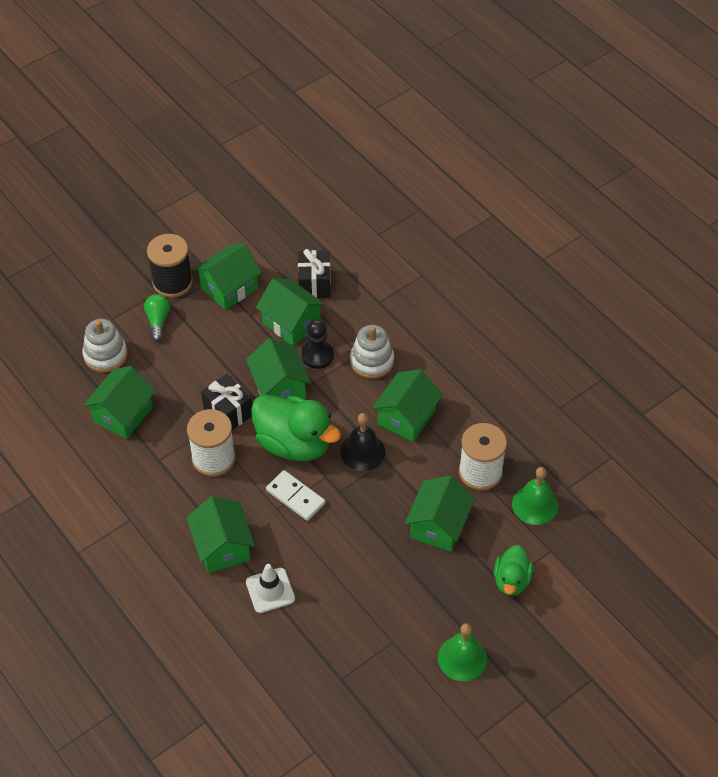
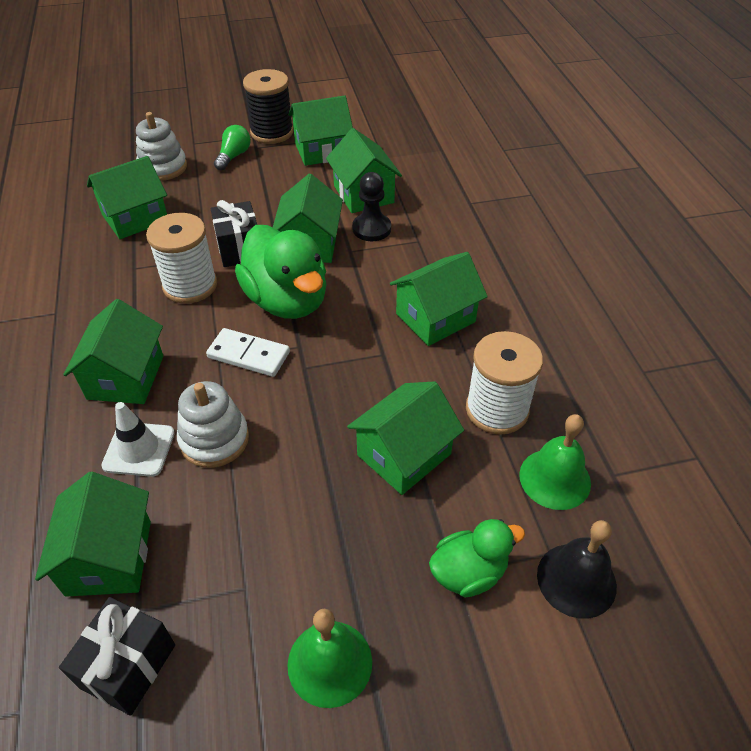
camera: 25 degrees right, 5 degrees down
white domino [266,470,325,521] -> white domino turned 45 degrees counterclockwise [206,328,290,377]
black gift [298,249,331,298] -> black gift moved to [59,597,175,716]
black bell [340,413,385,471] -> black bell moved to [537,520,617,619]
white stacking toy [350,325,394,379] -> white stacking toy moved to [177,381,249,468]
green duck [494,545,533,596] -> green duck turned 150 degrees counterclockwise [429,519,525,597]
none -> green house [35,472,151,597]

